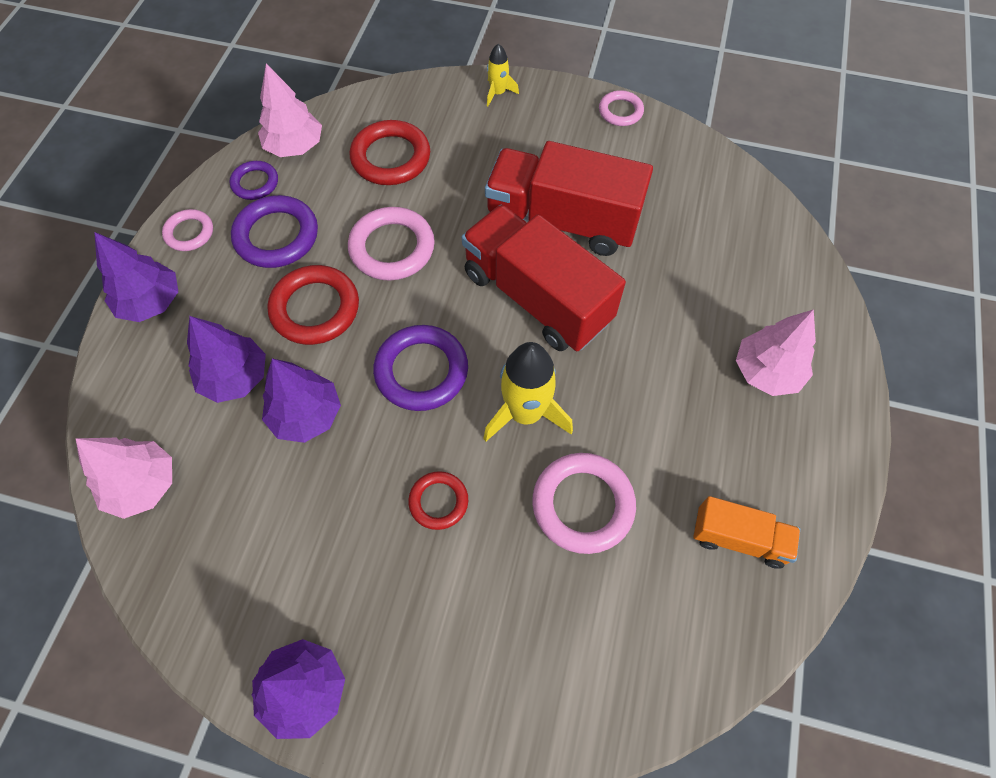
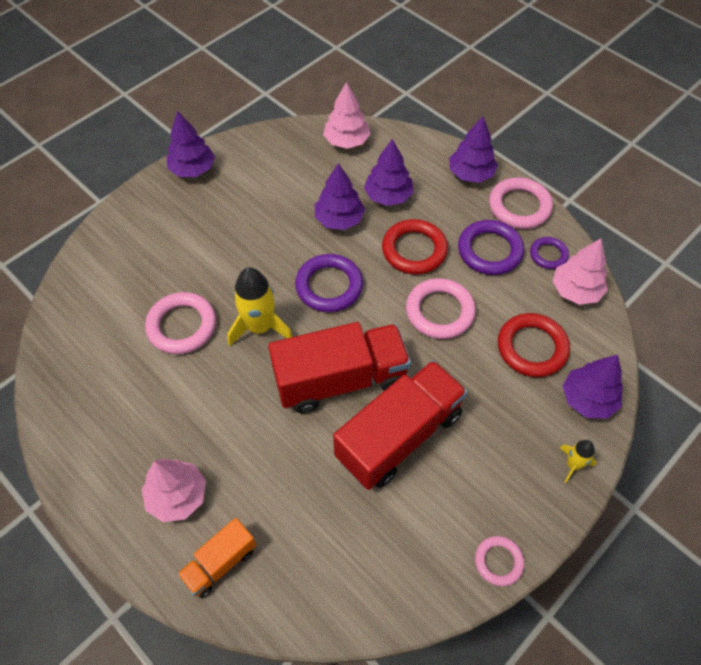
camera: 120 degrees right, 5 degrees down
pink ring [162,209,213,251] -> pink ring [489,177,553,229], size x1.71
red ring [408,471,468,530] -> none
orange truck [693,496,800,568] -> orange truck moved to [177,518,256,598]
none -> purple tree [562,355,623,419]

